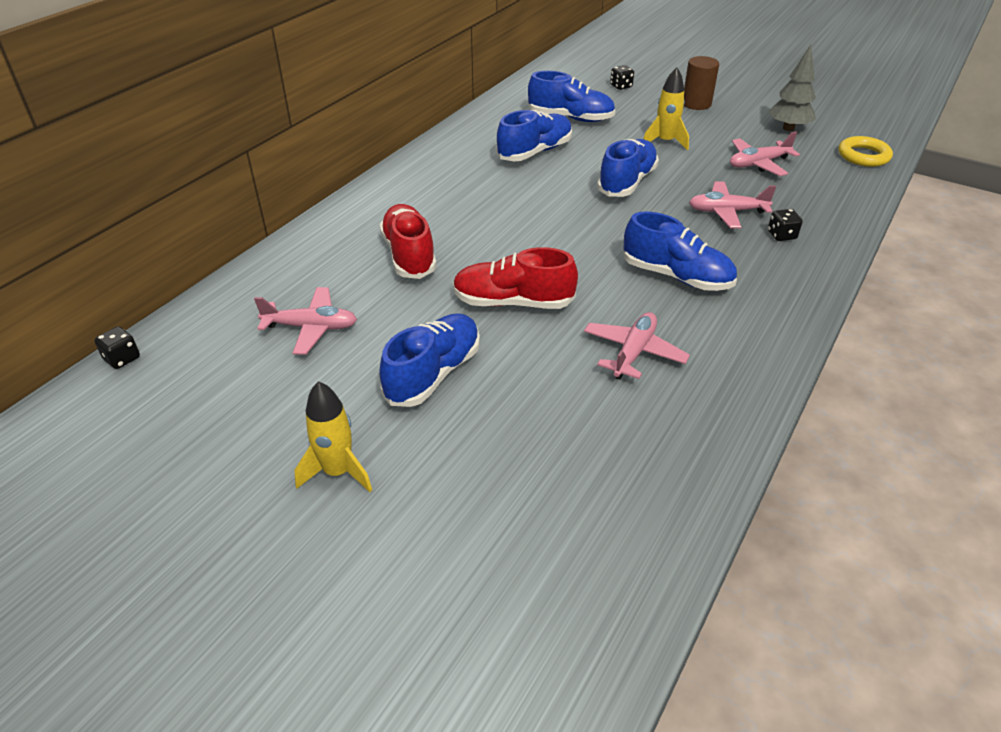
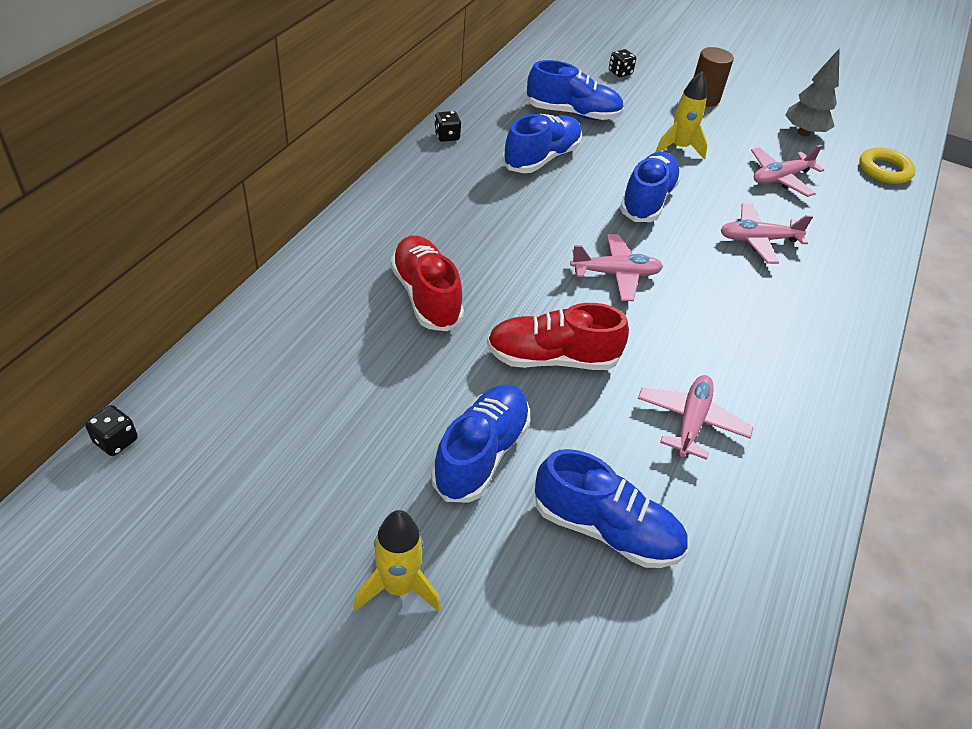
camera: 10 degrees left, 5 degrees up
pink plane [254,287,357,355] -> pink plane moved to [570,234,663,301]
blue shoe [624,211,737,291] -> blue shoe moved to [535,449,688,568]
black dice [768,209,803,241] -> black dice moved to [434,111,461,142]

